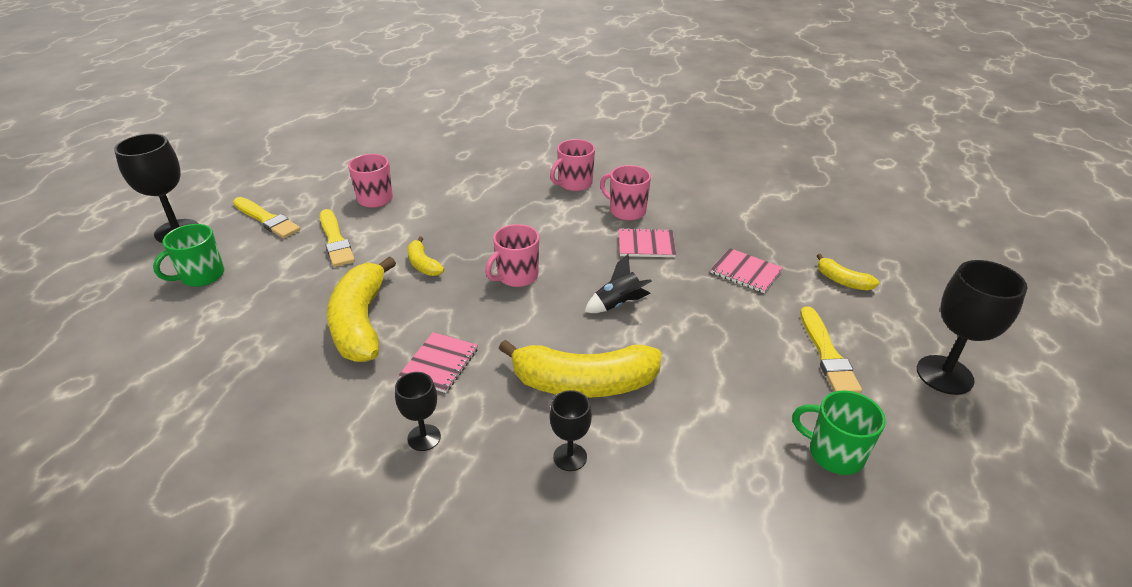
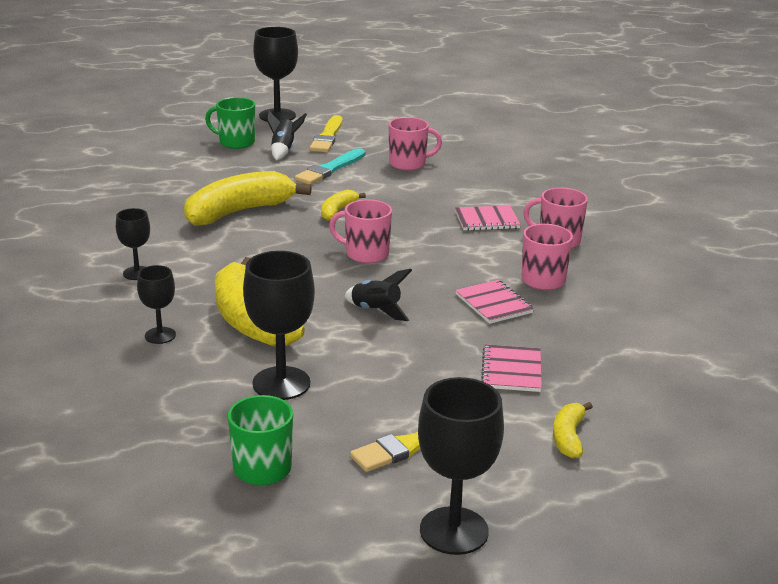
camera: 60 degrees right, 10 degrees down
yellow brush [320,209,355,267] -> turquoise brush [295,148,365,184]
pink notebook [398,332,478,393] -> pink notebook moved to [455,205,521,231]
none -> black goblet [243,251,315,400]
none -> black rocket [267,110,307,160]

